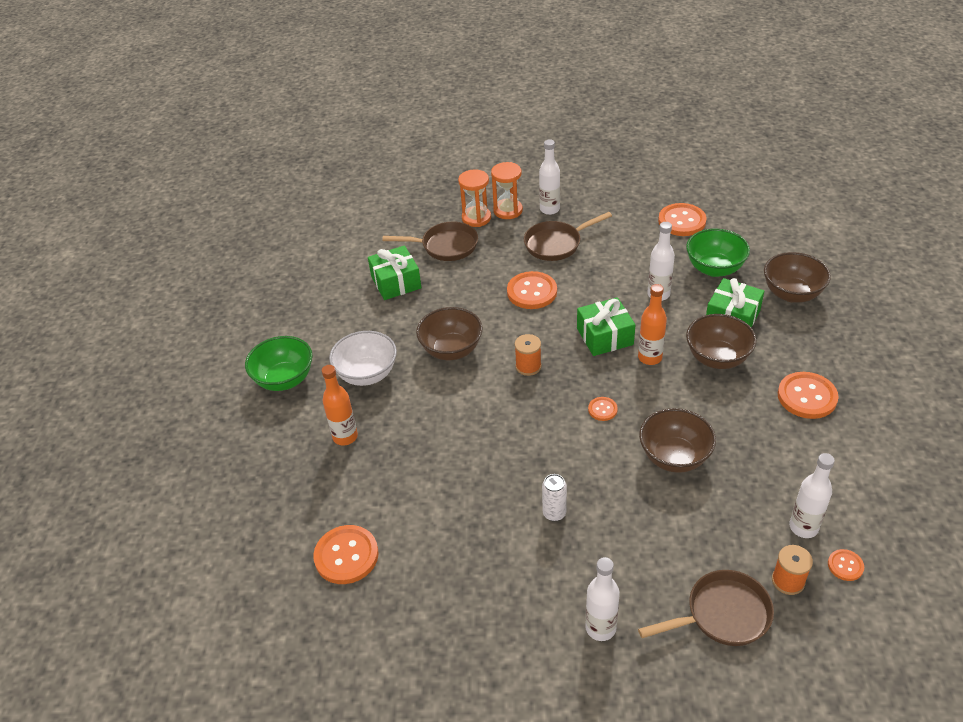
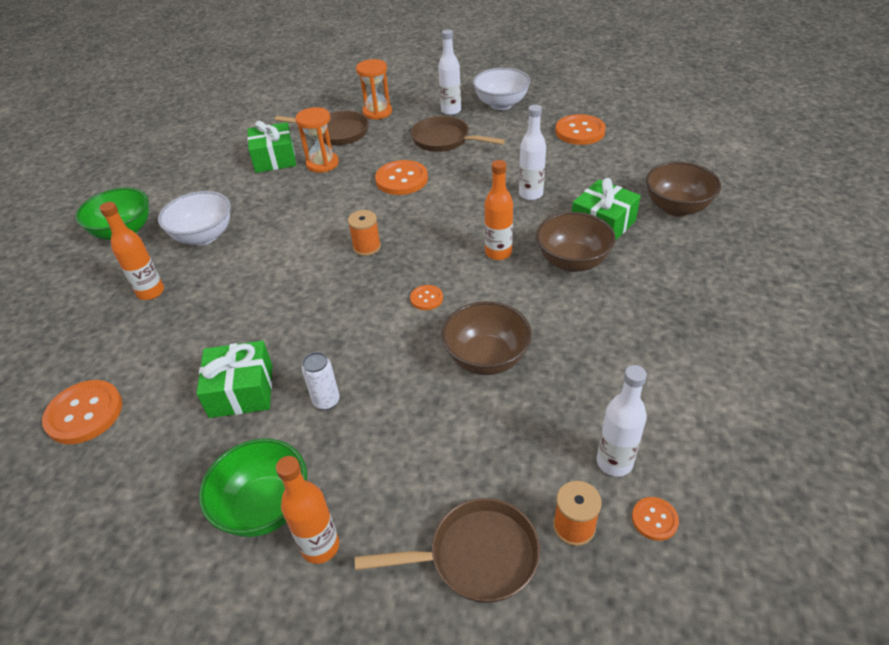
camera: 10 degrees right, 0 degrees up
brown bowl [416,307,483,360] -> none
orange hourglass [491,162,523,219] -> orange hourglass moved to [295,107,339,173]
brown pan [524,212,612,261] -> brown pan turned 45 degrees clockwise [411,116,505,152]
green gift [577,297,635,356] -> green gift moved to [196,341,273,418]
white bottle [585,557,620,641] -> orange bottle [276,456,339,564]
green bowl [686,229,750,277] -> green bowl moved to [199,438,307,537]
orange button [778,372,839,419] -> none
none -> white bowl [473,68,530,110]

